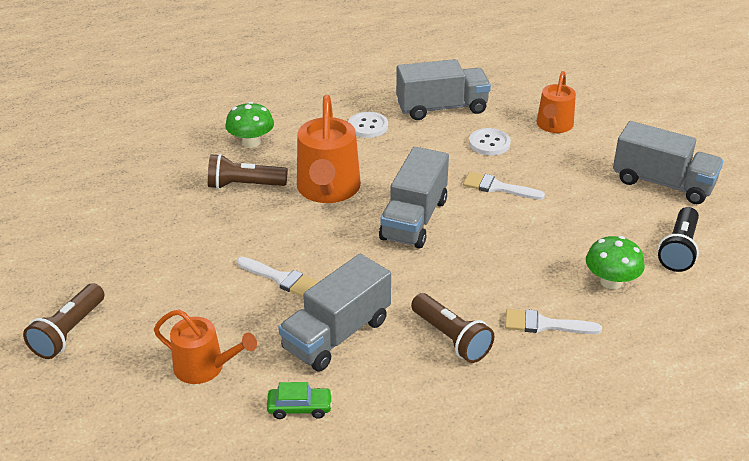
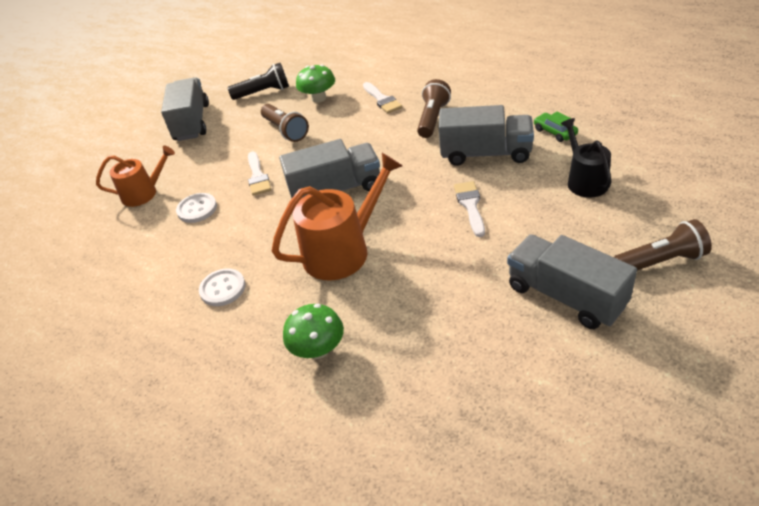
camera: 120 degrees left, 5 degrees up
orange watering can [154,310,257,384] -> black watering can [561,118,611,198]
brown flashlight [208,154,288,189] -> brown flashlight moved to [261,104,309,142]
grey truck [396,59,491,120] -> grey truck moved to [507,234,637,329]

